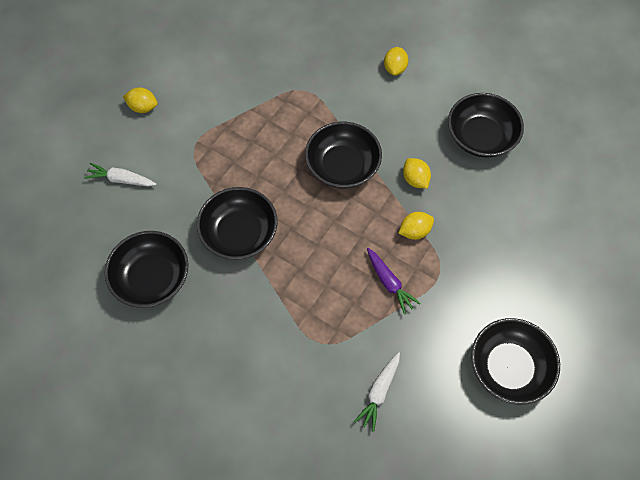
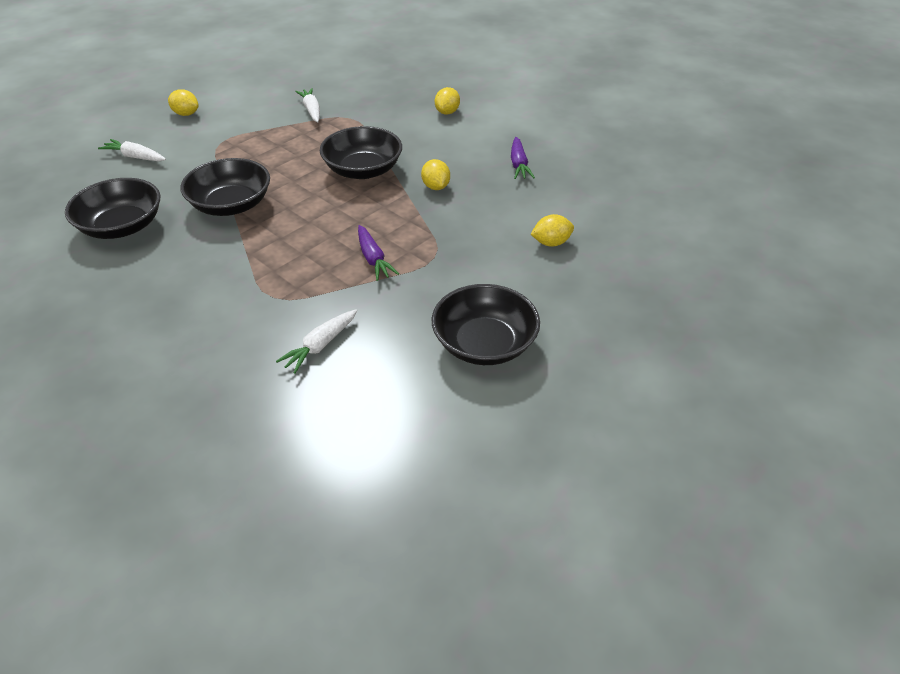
camera: 10 degrees right, 20 degrees down
yellow lemon [398,212,434,240] -> yellow lemon moved to [531,214,574,247]
black bowl [448,93,524,158] -> purple carrot [511,137,535,179]
none -> white carrot [295,88,320,123]

